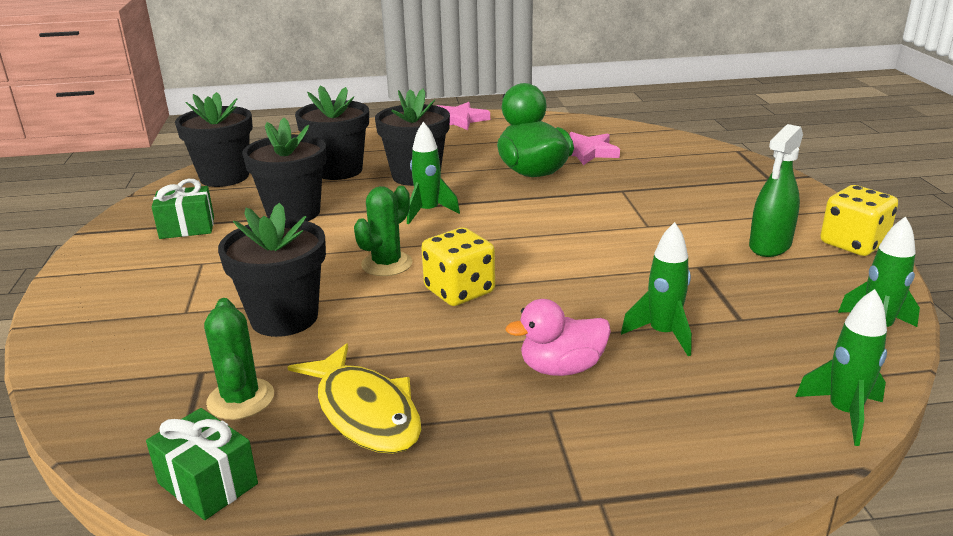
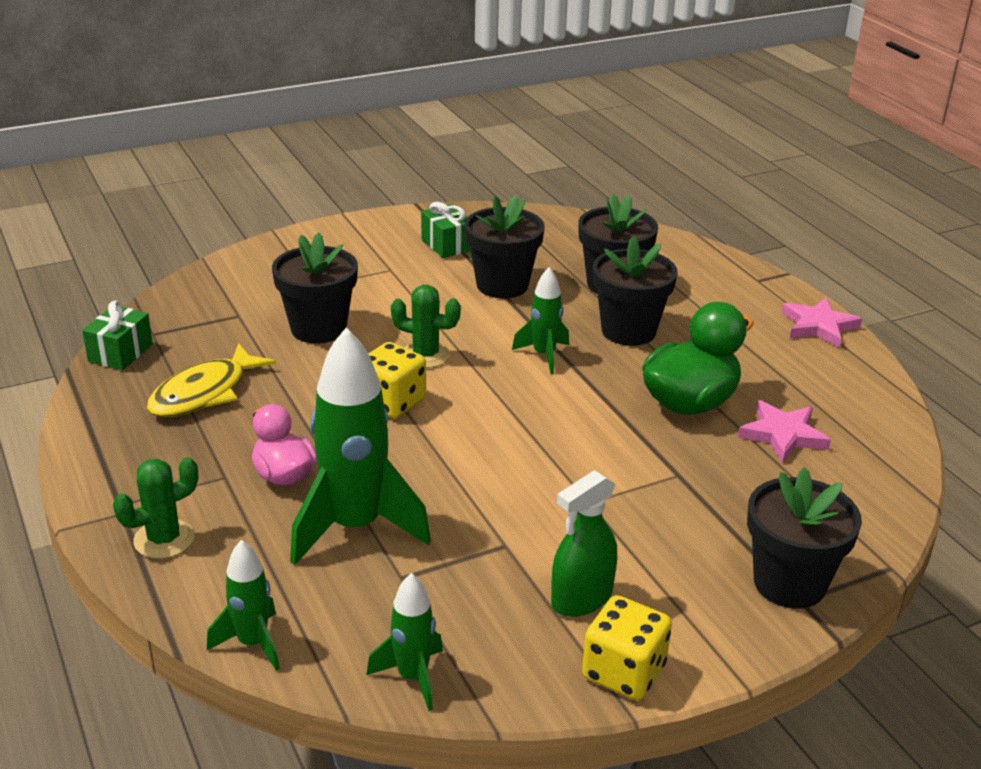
camera: 70 degrees right, 5 degrees up
black flower pot [175,92,253,187] -> black flower pot moved to [747,467,862,609]
green cactus [204,298,274,420] -> green cactus moved to [113,457,198,559]
green rocket [621,222,692,356] -> green rocket [290,327,431,565], size x1.92
green spray bottle [749,124,803,257] -> green spray bottle turned 60 degrees counterclockwise [551,470,617,617]

